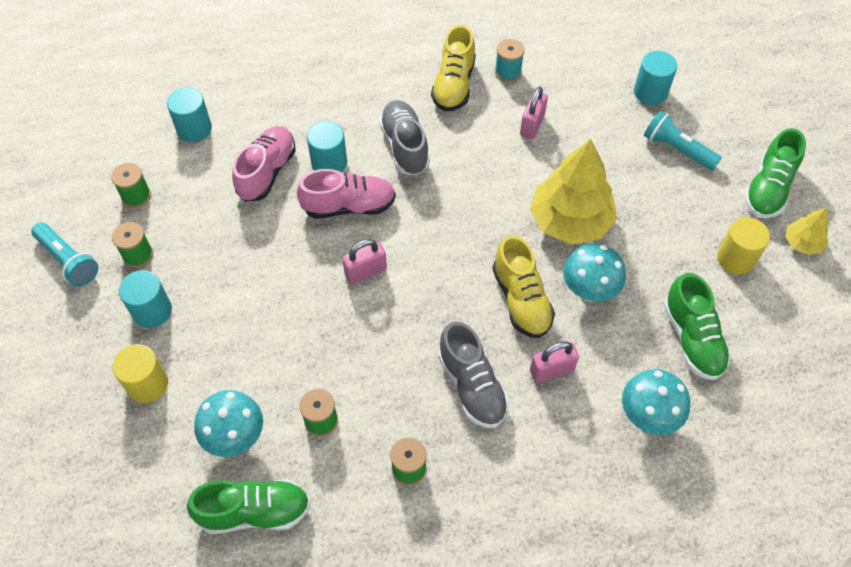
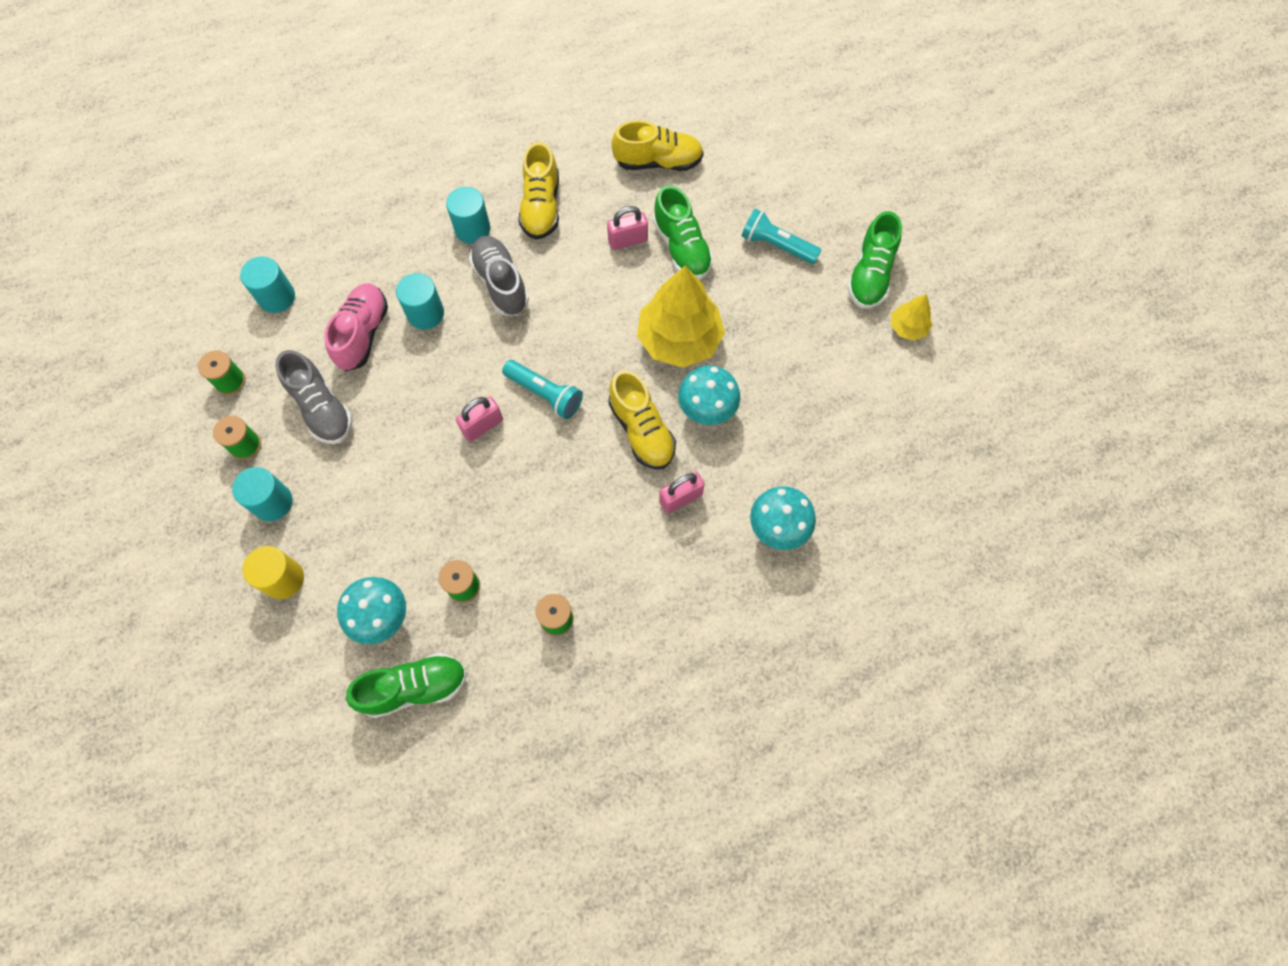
camera: 10 degrees left, 10 degrees up
turquoise flashlight [31,223,98,286] -> turquoise flashlight moved to [502,360,583,419]
pink shoe [297,169,396,219] -> none
grey shoe [438,321,509,428] -> grey shoe moved to [275,350,353,444]
turquoise spool [495,39,525,82] -> none
pink padlock [520,86,548,139] -> pink padlock turned 60 degrees clockwise [607,206,648,250]
turquoise cylinder [634,51,677,105] -> turquoise cylinder moved to [446,187,490,244]
green shoe [663,273,731,380] -> green shoe moved to [653,185,714,279]
yellow cylinder [717,217,770,274] -> none
none -> yellow shoe [612,120,704,171]

